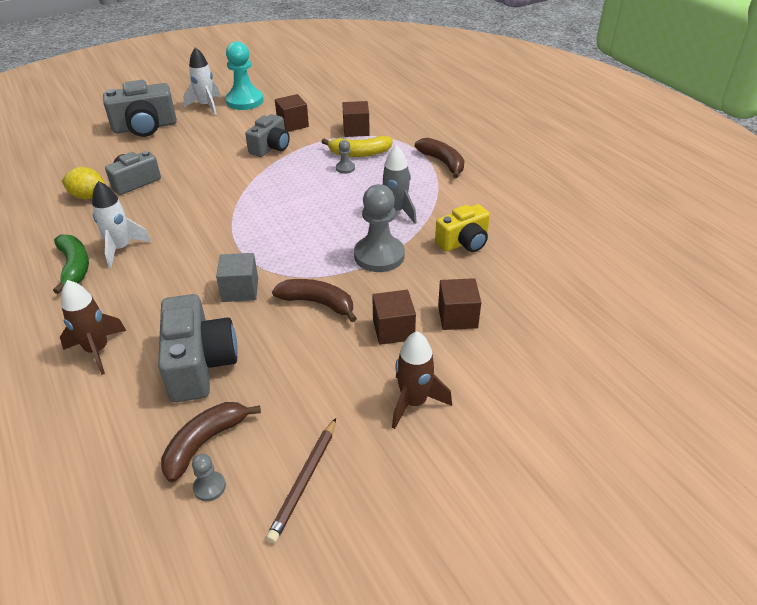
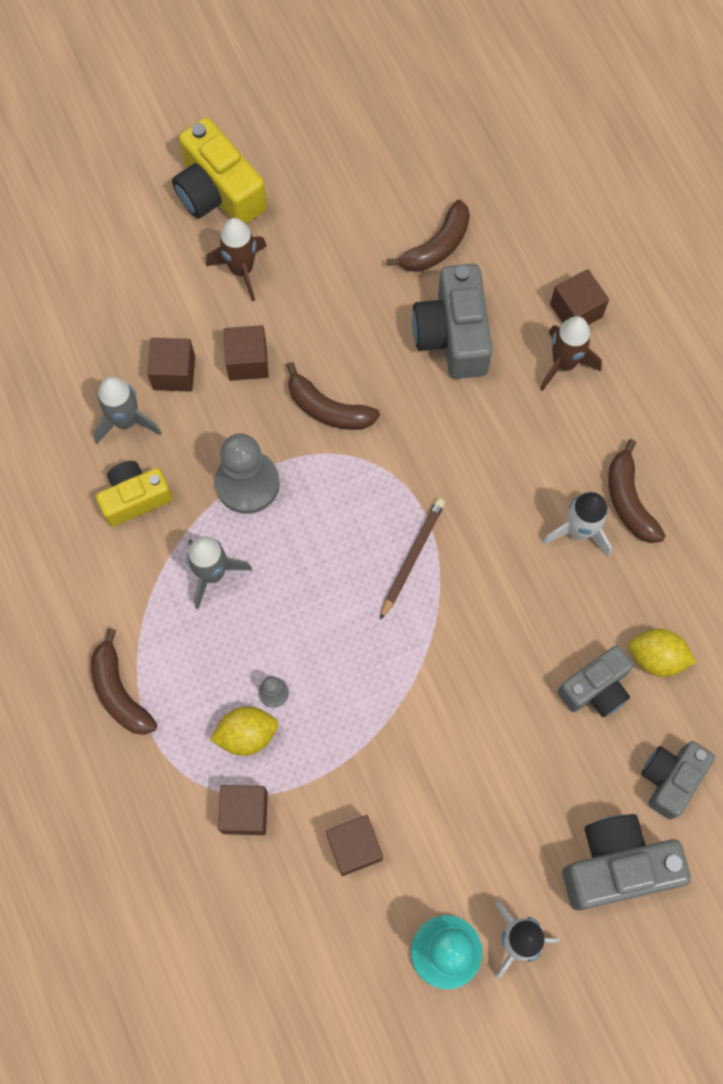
camera: 175 degrees left, 30 degrees up
green banana [53,234,89,294] -> brown banana [608,439,666,543]
grey pawn [192,454,226,501] -> none
grey cube [216,253,258,302] -> none
grey camera [245,114,290,157] -> grey camera moved to [641,741,715,820]
brown pencil [266,418,336,544] -> brown pencil moved to [380,498,445,620]
yellow banana [321,136,393,157] -> yellow lemon [210,706,278,756]
none -> grey rocket [93,377,162,444]
none -> yellow camera [172,117,267,224]
none -> brown cube [550,269,609,325]

